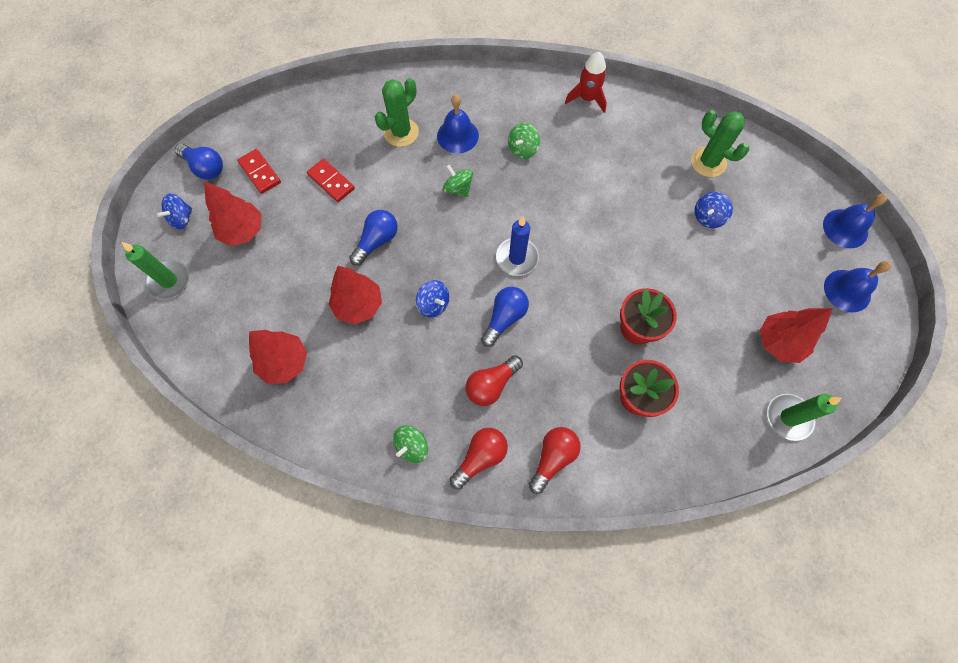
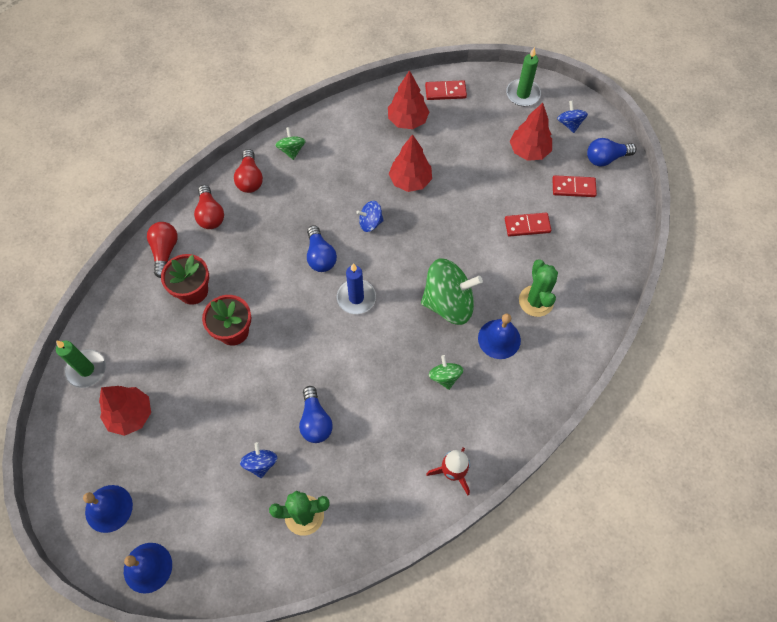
camera: 130 degrees right, 5 degrees down
blue light bulb [349,210,398,266] -> blue light bulb moved to [299,386,333,443]
green spinning top [443,165,473,197] -> green spinning top [421,258,483,325], size x2.04
red light bulb [465,355,523,406] -> red light bulb moved to [147,222,178,278]
none -> red domino [425,80,467,100]

